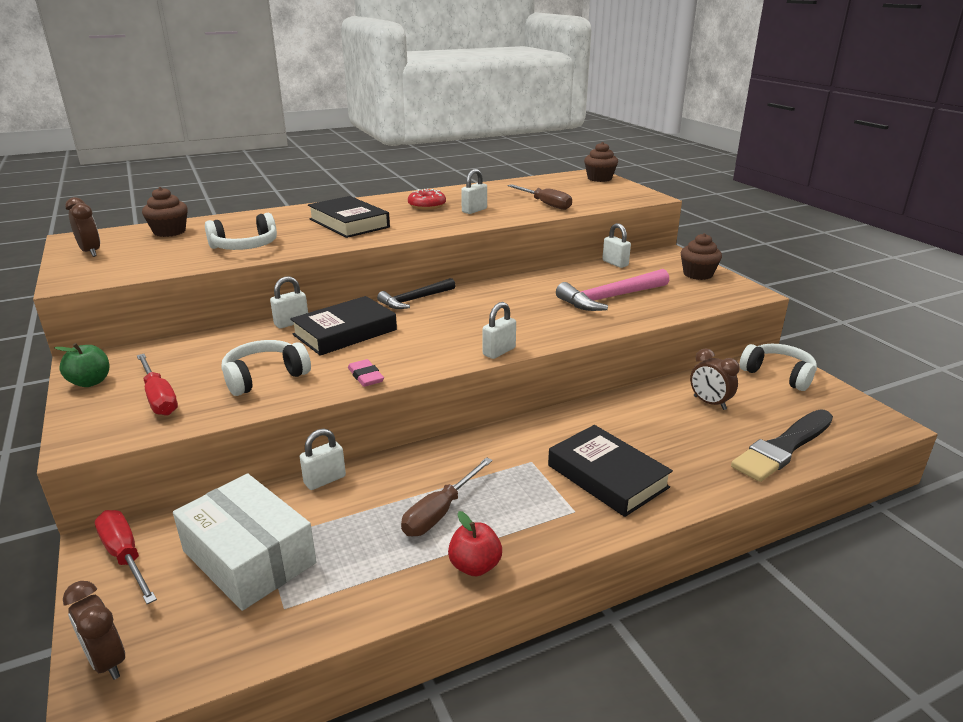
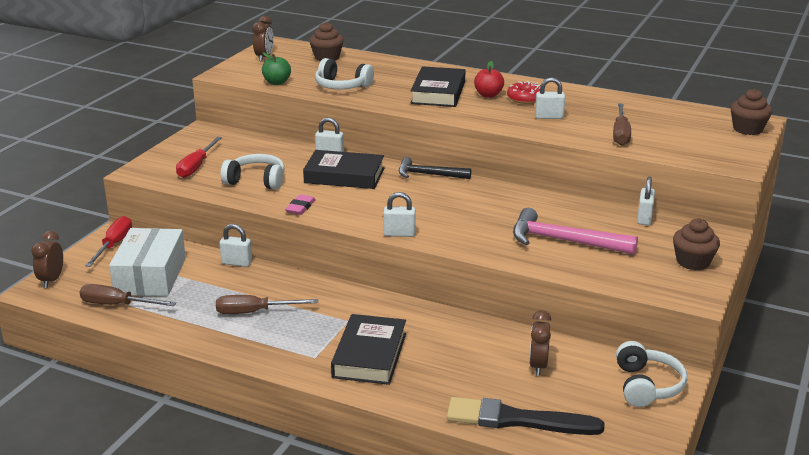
camera: 50 degrees right, 0 degrees up
green apple [54,343,109,387] -> green apple moved to [262,52,291,85]
red apple [448,511,502,576] -> red apple moved to [474,61,504,98]
none -> brown screwdriver [80,284,176,306]

